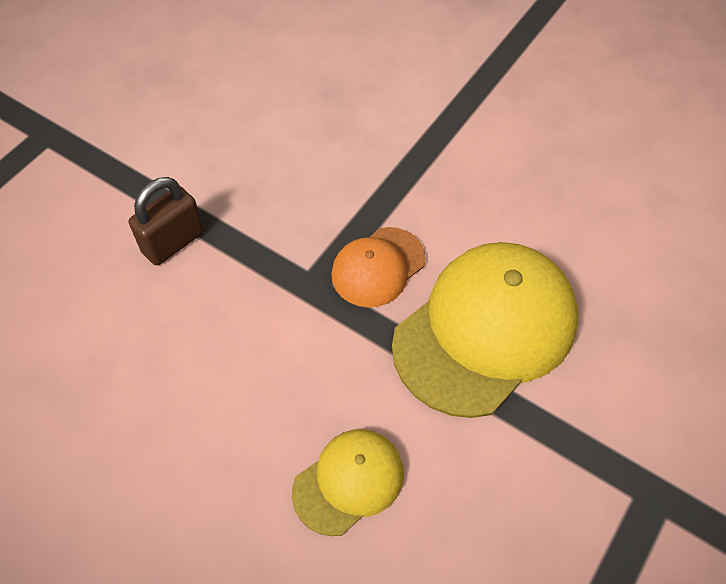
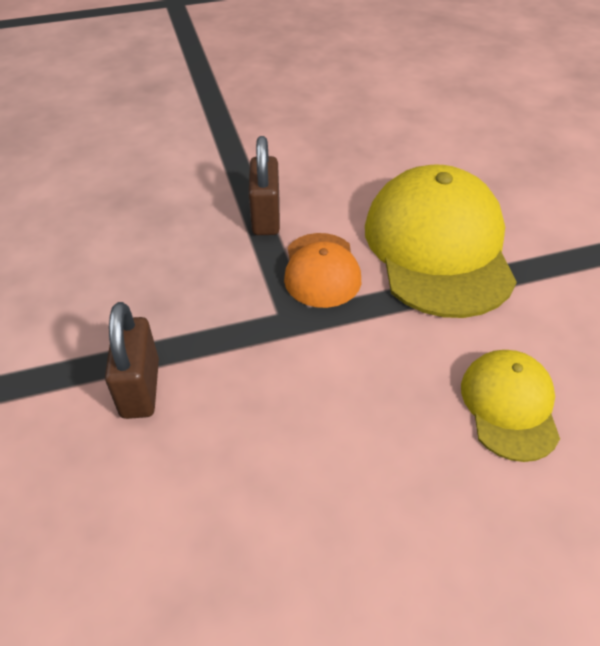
camera: 50 degrees left, 10 degrees down
none -> brown padlock [249,136,280,235]

